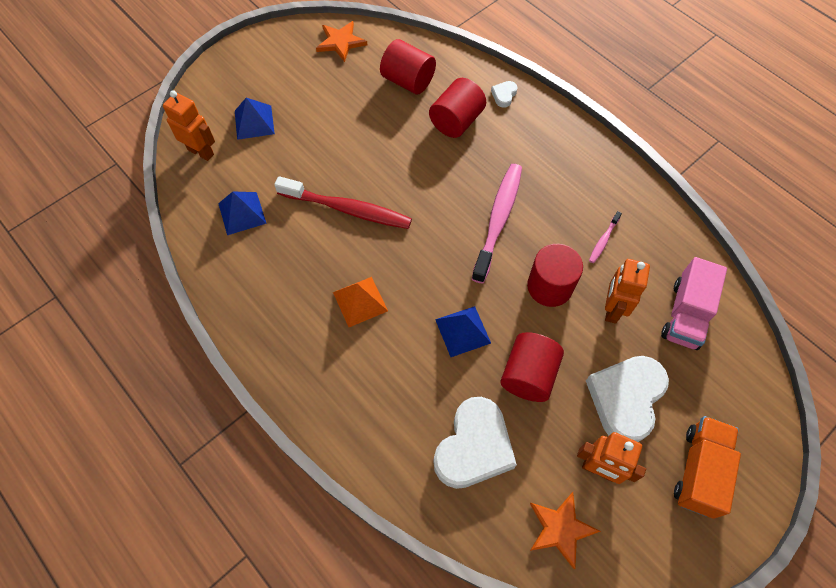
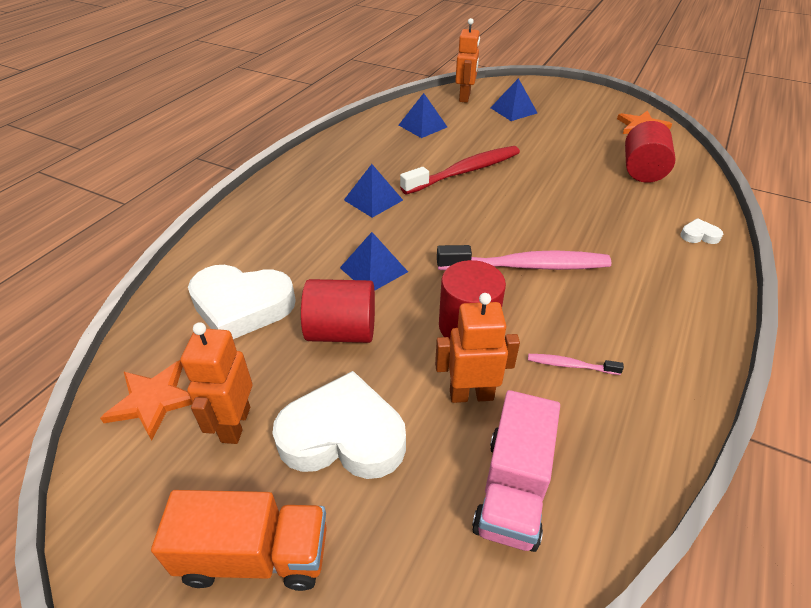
camera: 70 degrees right, 20 degrees down
red toothbrush [274,176,412,229] -> red toothbrush turned 120 degrees counterclockwise [400,146,520,195]
orange pyramid [333,277,388,327] -> blue pyramid [344,164,403,218]
red cylinder [429,78,486,138] -> none
pink truck [661,257,727,350] -> pink truck turned 75 degrees counterclockwise [472,390,560,552]

